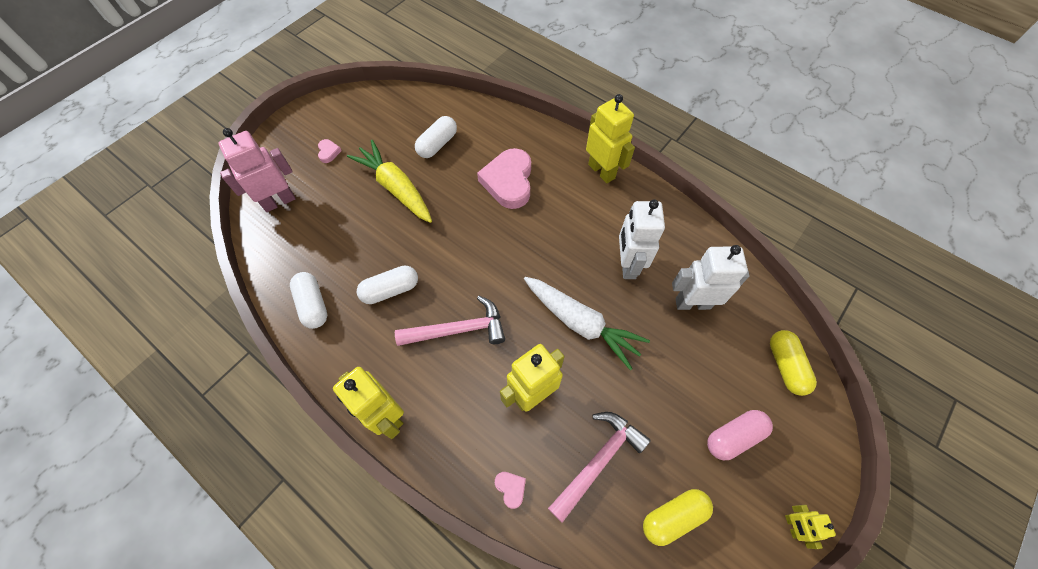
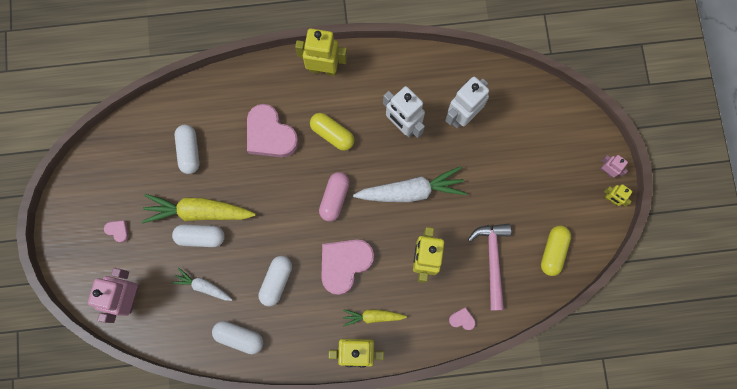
camera: 45 degrees left, 15 degrees up
pink hammer [395,296,505,346] -> pink heart [321,239,374,295]
pink capsule [707,410,773,460] -> pink capsule moved to [319,172,350,222]
yellow capsule [770,330,817,396] -> yellow capsule moved to [310,113,354,151]
none -> white carrot [171,268,232,301]
none -> white capsule [172,224,225,247]
none -> yellow carrot [343,309,407,327]
none -> pink robot [600,155,628,177]

